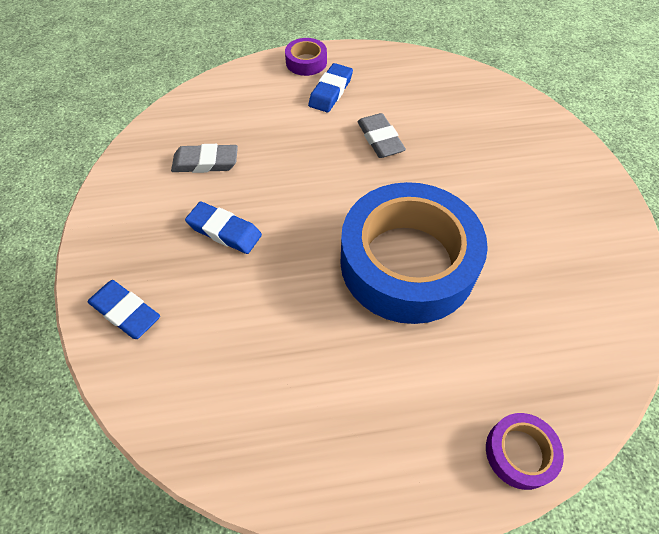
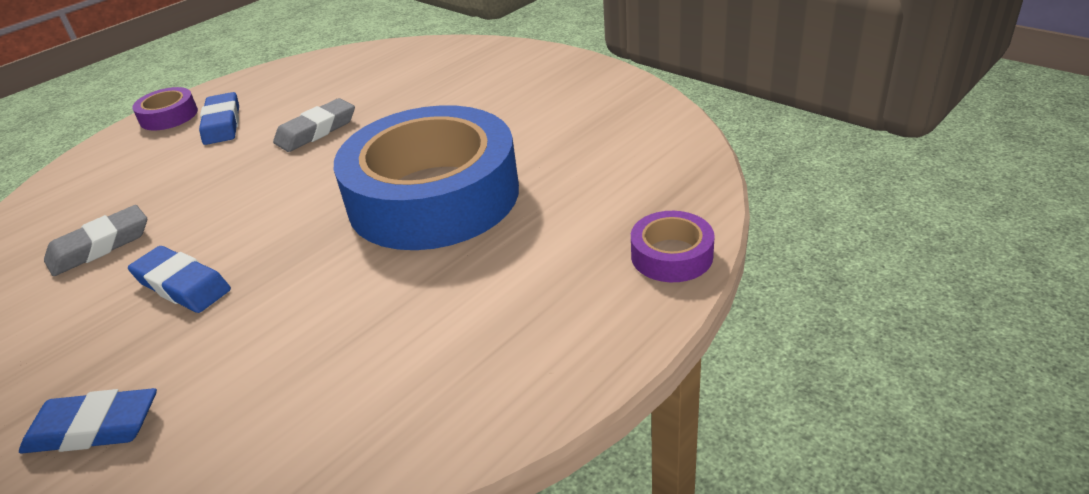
camera: 35 degrees left, 20 degrees down
blue eraser [185,202,262,254] -> blue eraser turned 45 degrees clockwise [128,246,231,313]
grey eraser [357,113,406,158] -> grey eraser turned 75 degrees counterclockwise [273,98,355,152]

